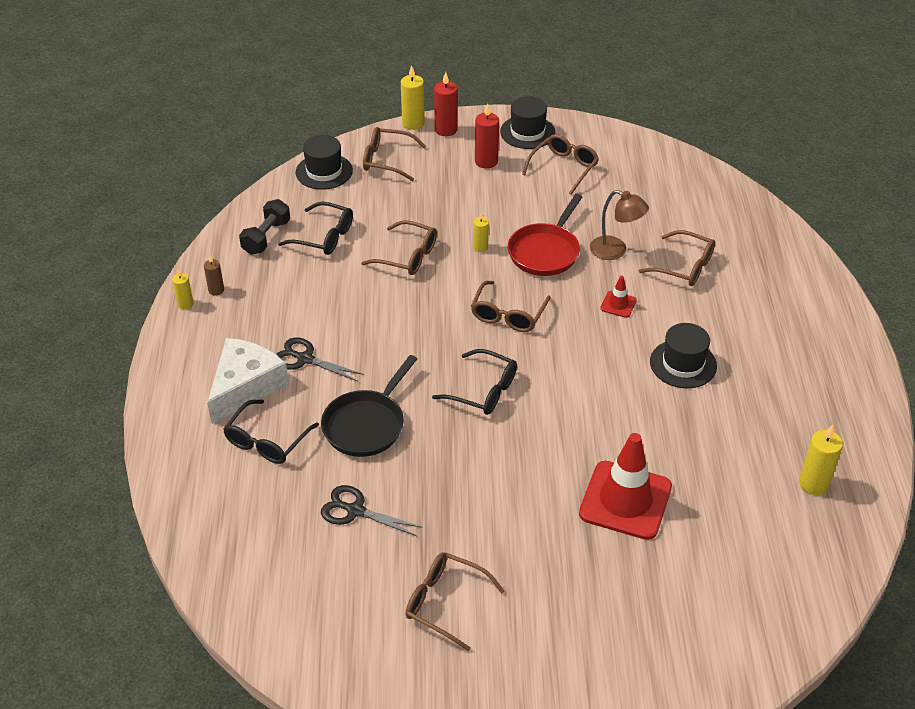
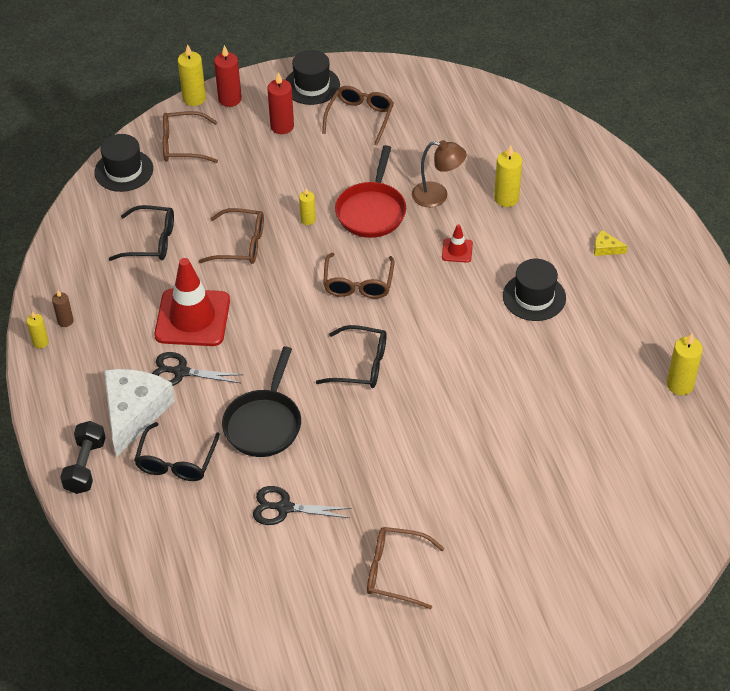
camera: 15 degrees left, 5 degrees up
black dumbbell [239,199,290,255] -> black dumbbell moved to [60,421,106,494]
red traffic cone [579,433,672,540] -> red traffic cone moved to [154,258,230,346]
brown glasses [639,230,715,286] -> yellow candle [494,145,522,207]
none -> yellow cheese [594,230,627,256]

